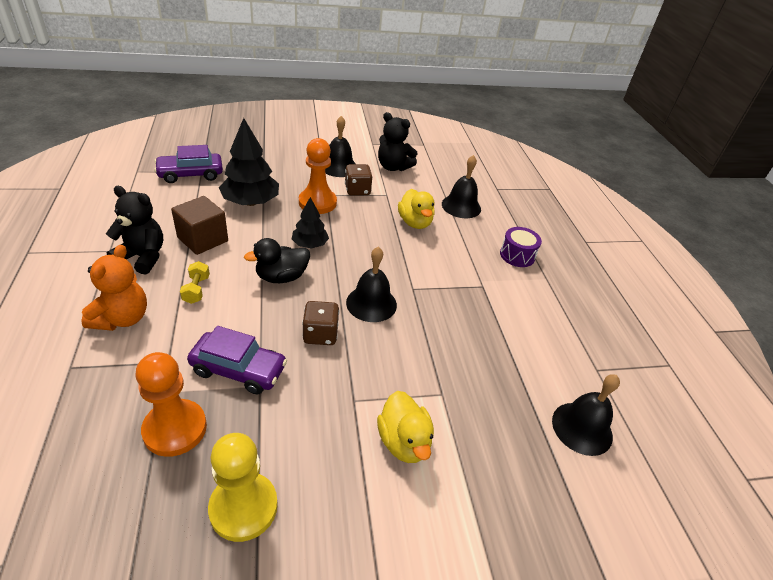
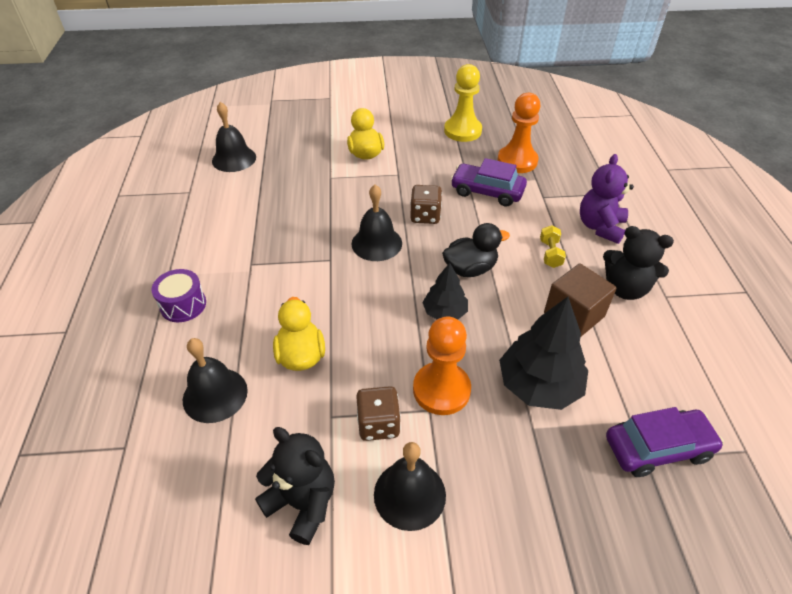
camera: 170 degrees left, 5 degrees up
orange teddy bear [82,245,147,331] -> purple teddy bear [580,154,634,244]

